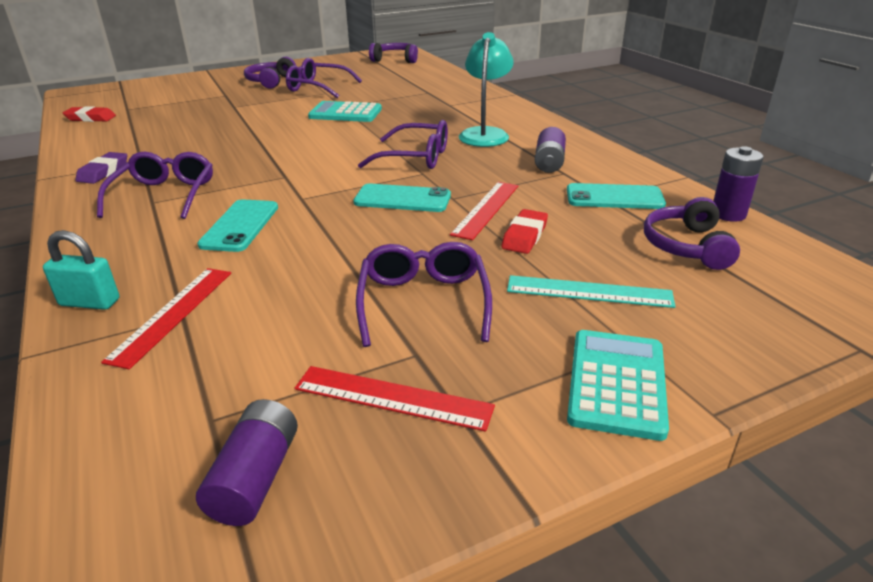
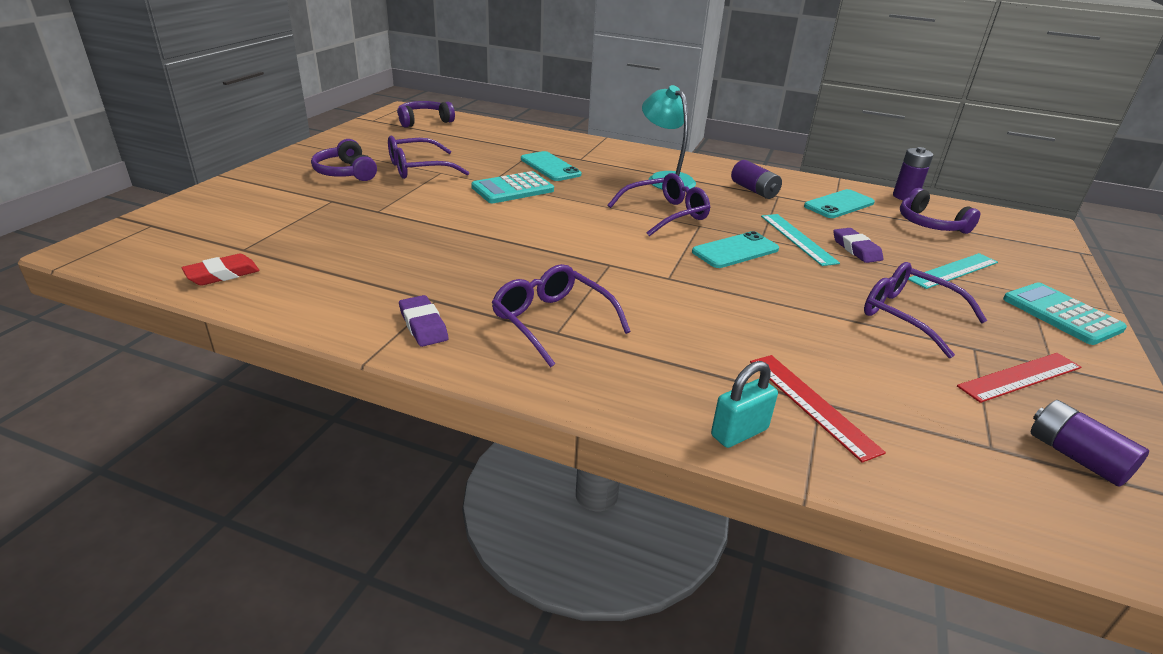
camera: 45 degrees left, 0 degrees up
turquoise phone [197,199,278,252] -> turquoise phone moved to [521,151,581,181]
red ruler [450,182,518,240] -> turquoise ruler [761,214,840,266]
red eraser [502,209,548,254] -> purple eraser [833,228,883,263]

